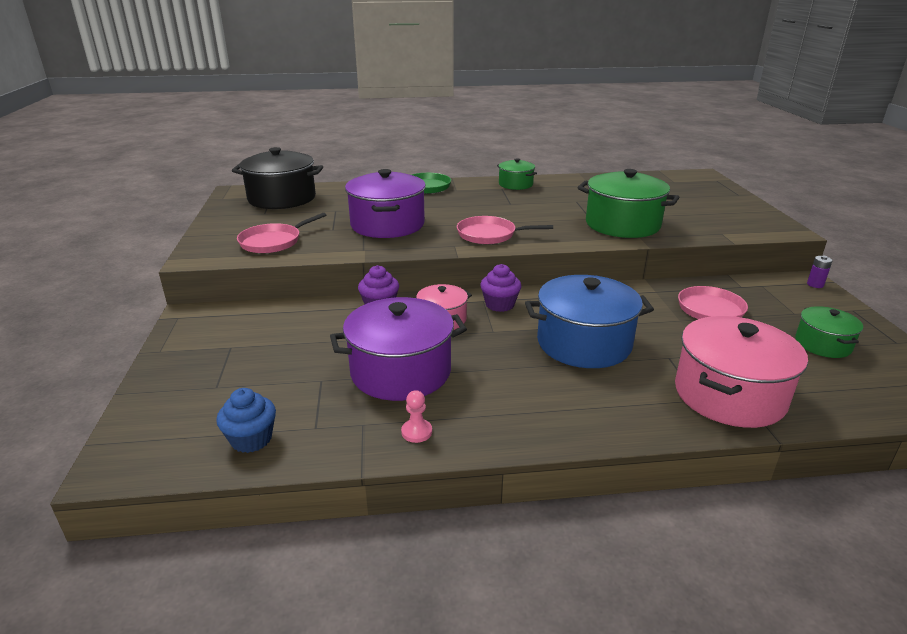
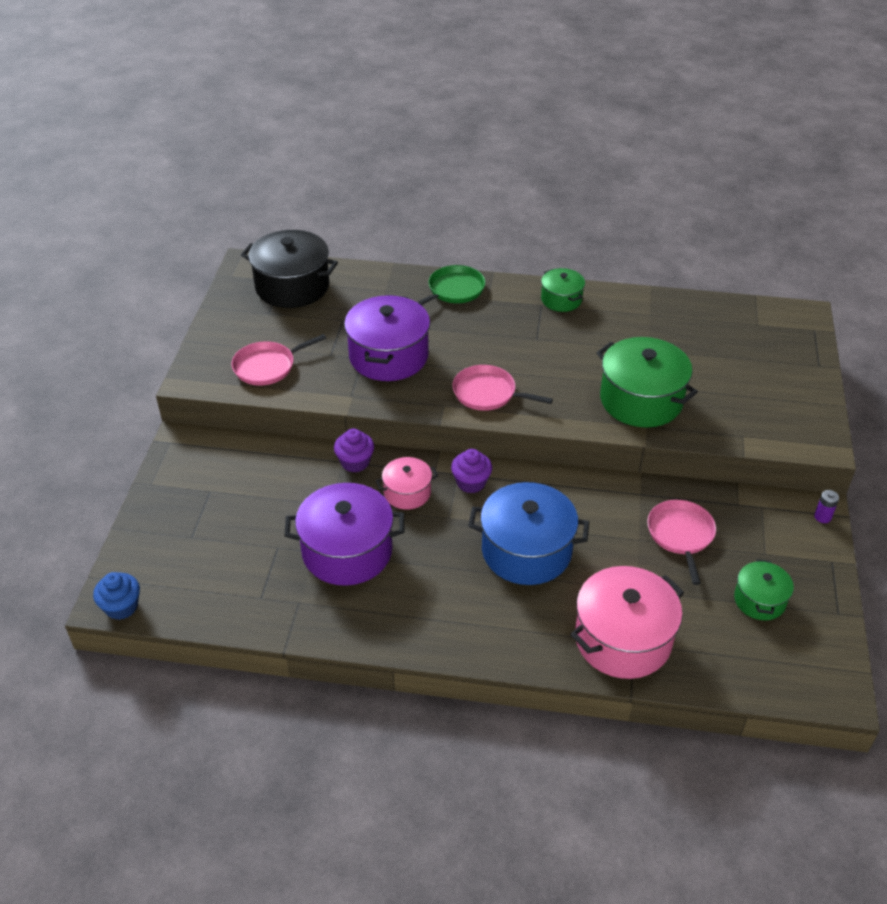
camera: 15 degrees right, 15 degrees up
blue cupcake [216,388,276,453] -> blue cupcake moved to [93,572,140,620]
pink pawn [401,390,432,443] -> none

